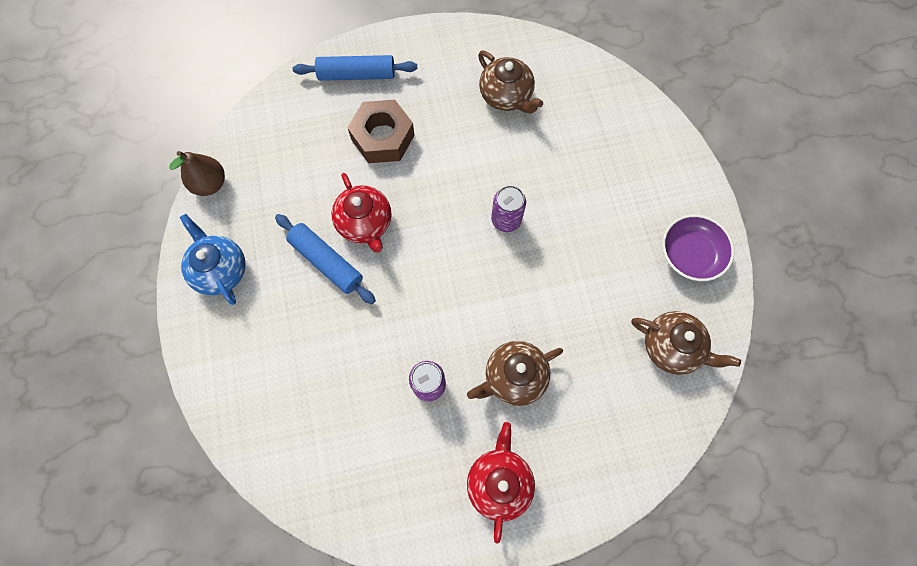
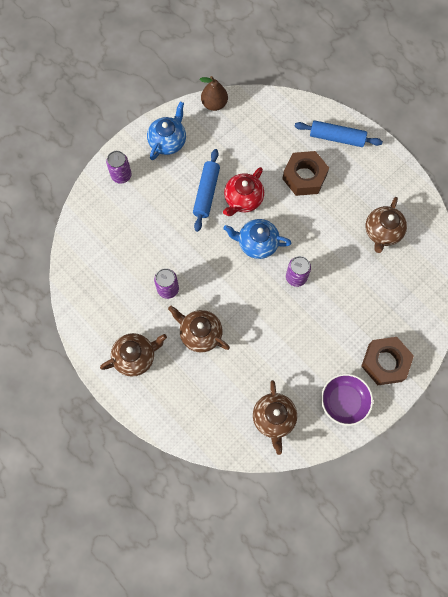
camera: 60 degrees right, 0 degrees up
blue rolling pin [293,55,417,81] -> blue rolling pin turned 45 degrees counterclockwise [294,120,383,147]
red teapot [467,422,535,544] -> brown teapot [100,333,167,377]
none -> purple can [106,151,132,184]
none -> blue teapot [223,219,292,259]
none -> brown nut [361,337,414,385]

